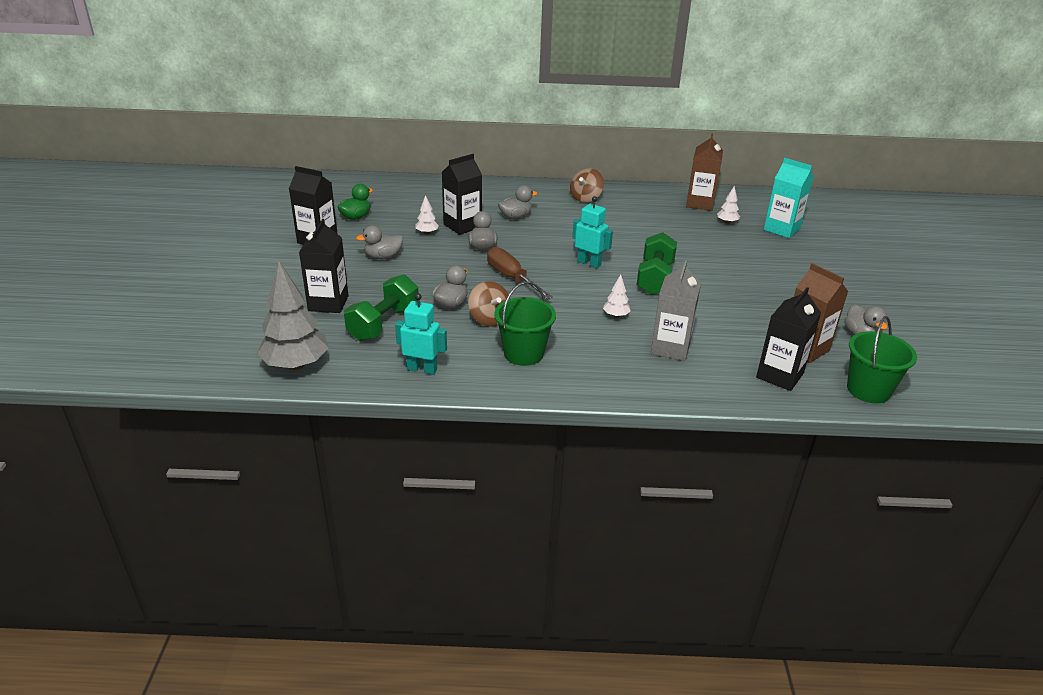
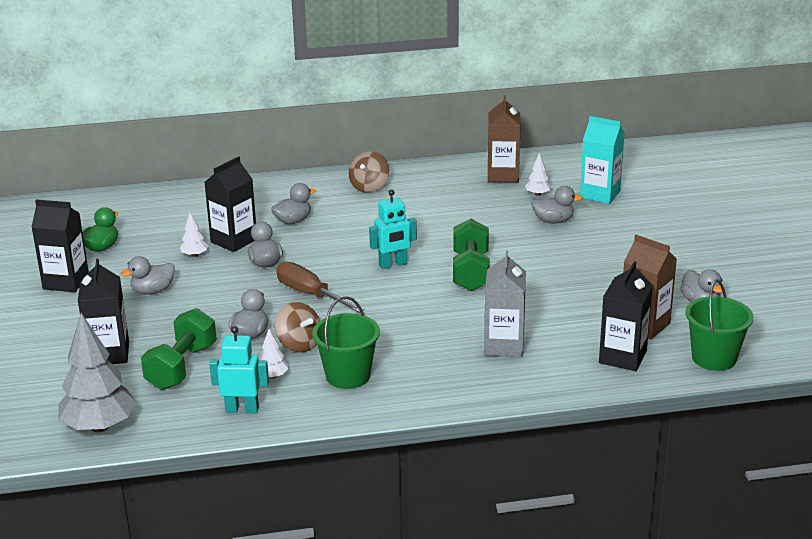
camera: 10 degrees left, 5 degrees down
turquoise robot [572,196,613,268] -> turquoise robot turned 135 degrees clockwise [369,189,417,269]
white tree [603,274,631,318] -> white tree moved to [259,329,289,379]
none -> grey duck [531,186,583,223]

